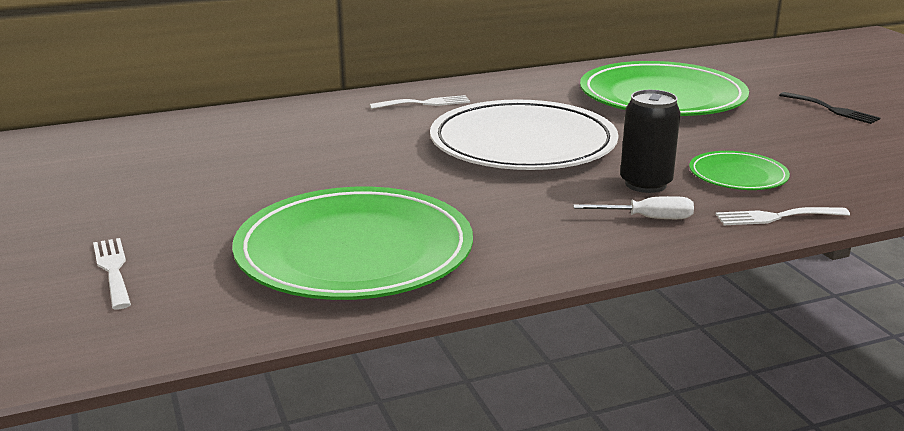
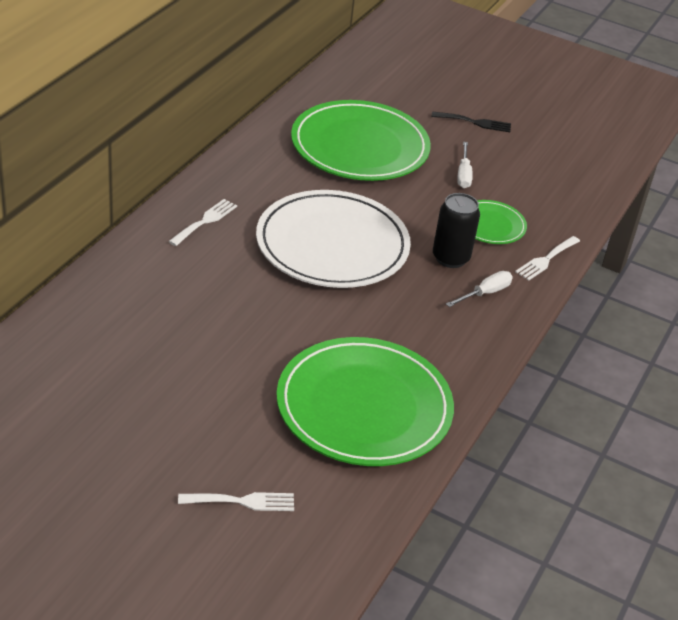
camera: 45 degrees left, 15 degrees up
white fork [93,238,131,309] -> white fork turned 150 degrees clockwise [178,492,294,511]
none -> white screwdriver [457,142,473,188]

